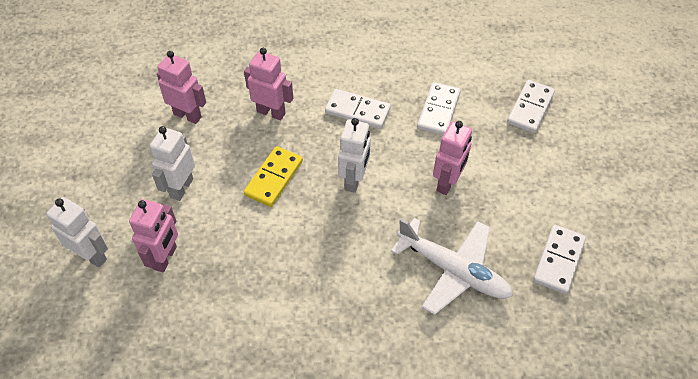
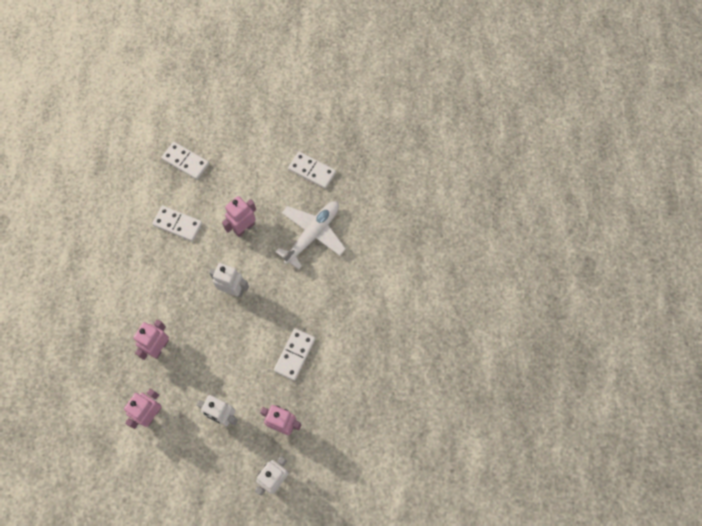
camera: 85 degrees left, 15 degrees up
yellow domino [244,146,303,207] -> none
white domino [325,89,391,129] -> white domino moved to [274,328,315,381]
pink robot [433,121,472,195] -> pink robot turned 75 degrees counterclockwise [222,196,256,237]

